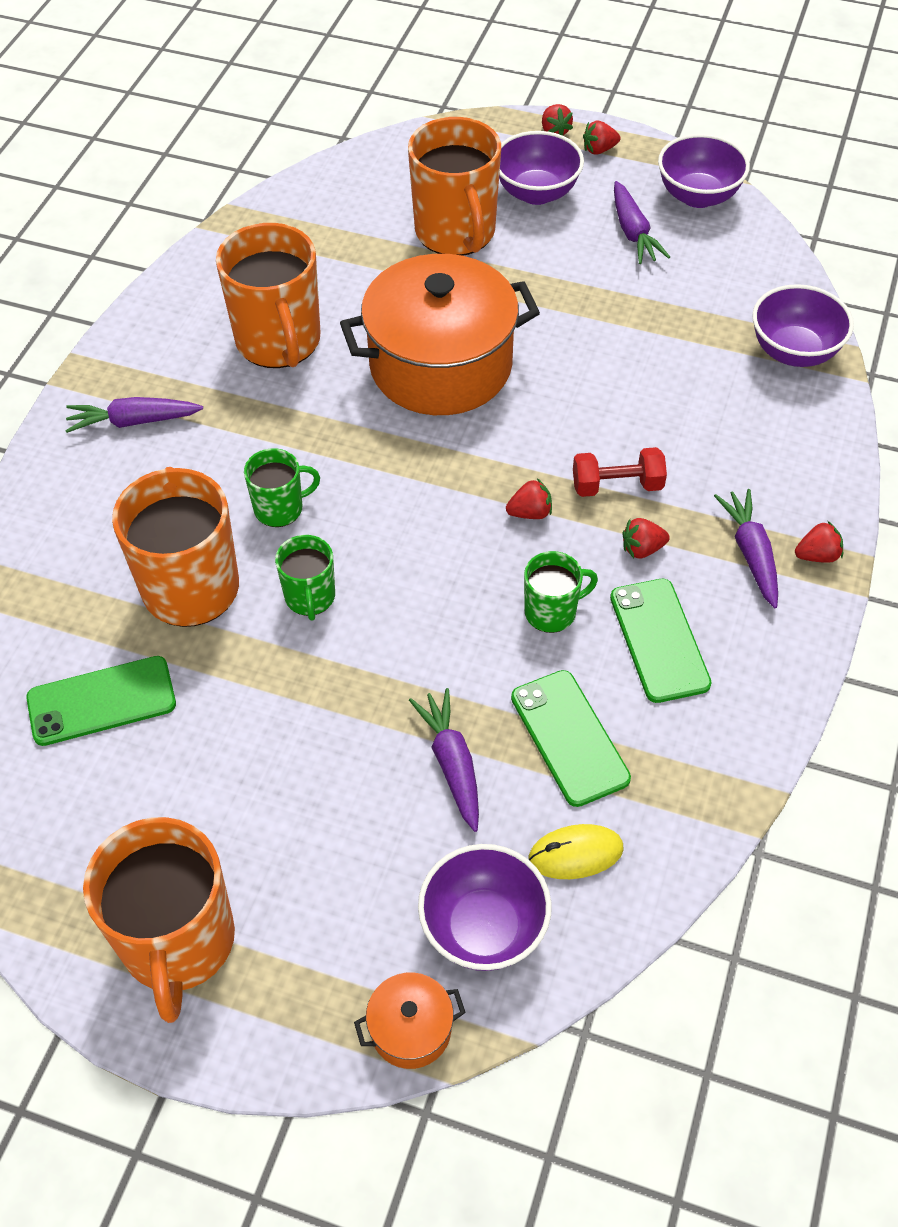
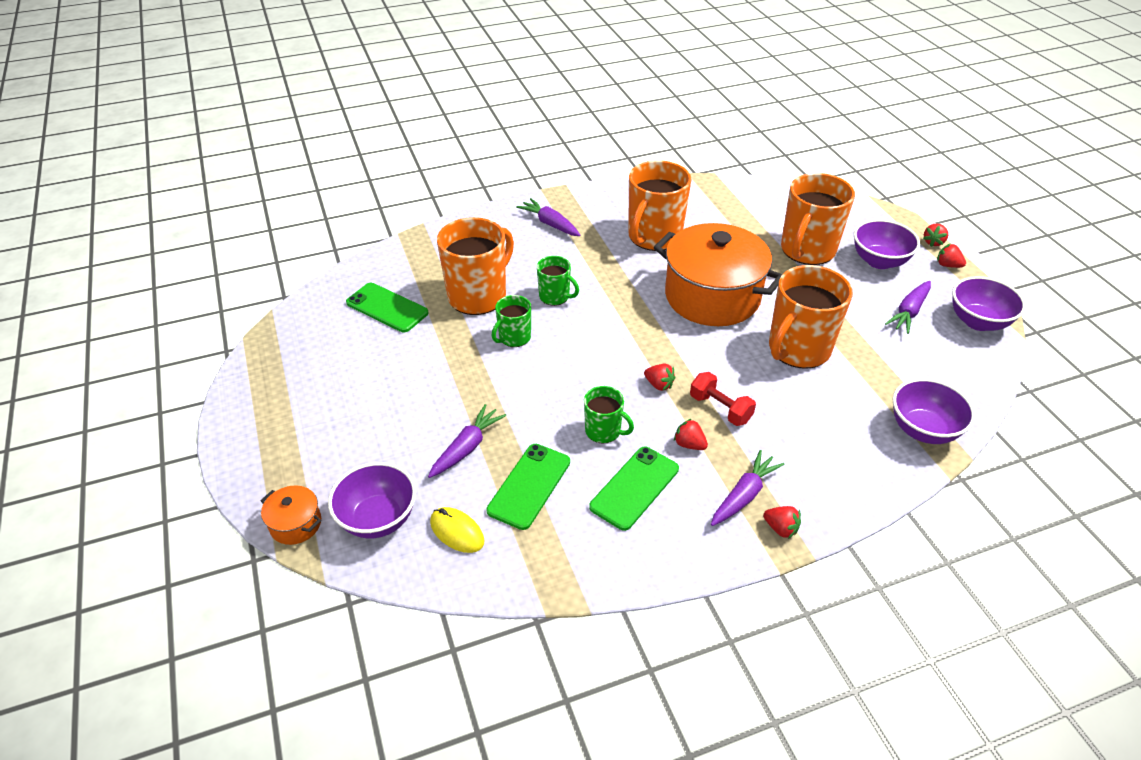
camera: 50 degrees right, 10 degrees down
orange mug [83,817,235,1023] -> orange mug moved to [769,265,853,369]

